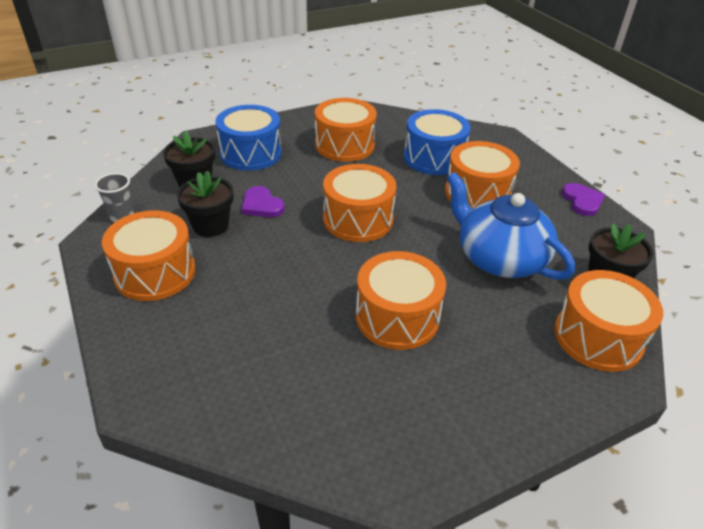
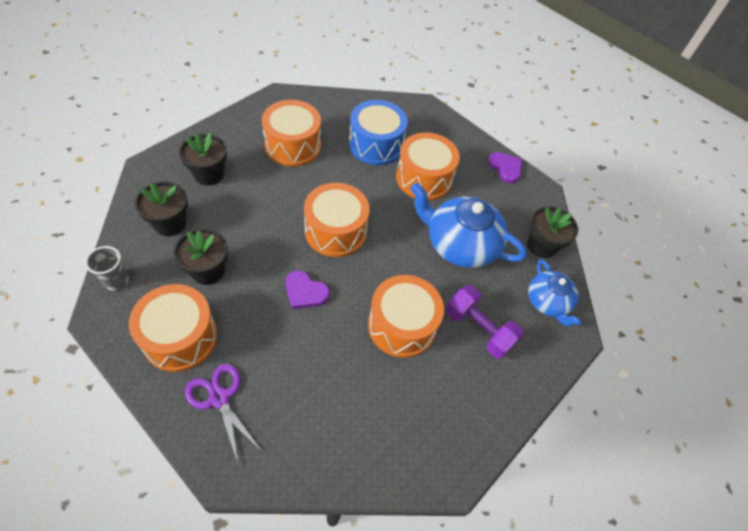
camera: 25 degrees left, 15 degrees up
blue drum [215,105,282,171] -> black flower pot [179,133,227,186]
purple heart [242,186,285,217] -> purple heart moved to [285,271,330,309]
orange drum [554,270,663,372] -> blue teapot [528,259,581,326]
none -> purple scissors [185,364,261,462]
none -> purple dumbbell [446,285,524,359]

